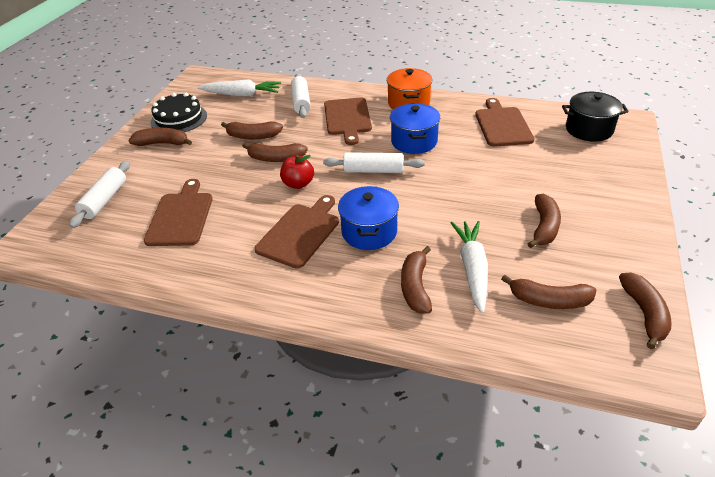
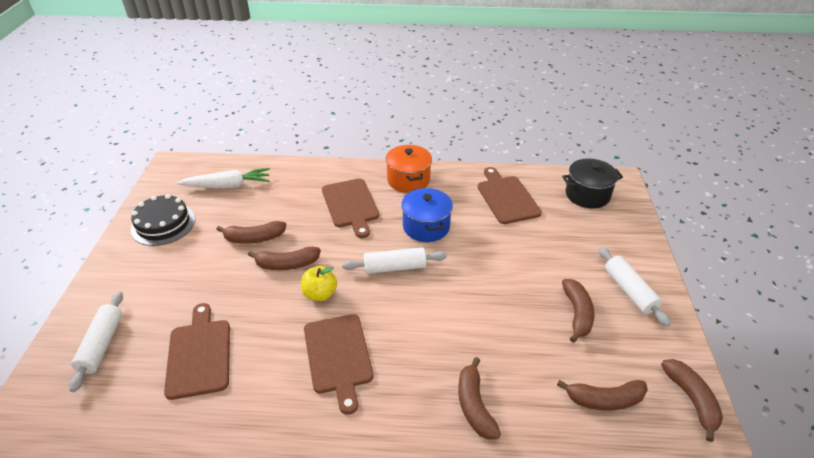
camera: 15 degrees left, 0 degrees up
brown banana [128,128,192,146] -> none
brown cutting board [254,195,339,269] -> brown cutting board turned 150 degrees clockwise [304,314,374,415]
red apple [280,155,314,189] -> yellow apple [301,266,337,301]
white rolling pin [291,74,311,118] -> white rolling pin moved to [599,247,671,327]
blue pot [338,186,399,250] -> none
white carrot [451,221,488,313] -> none

